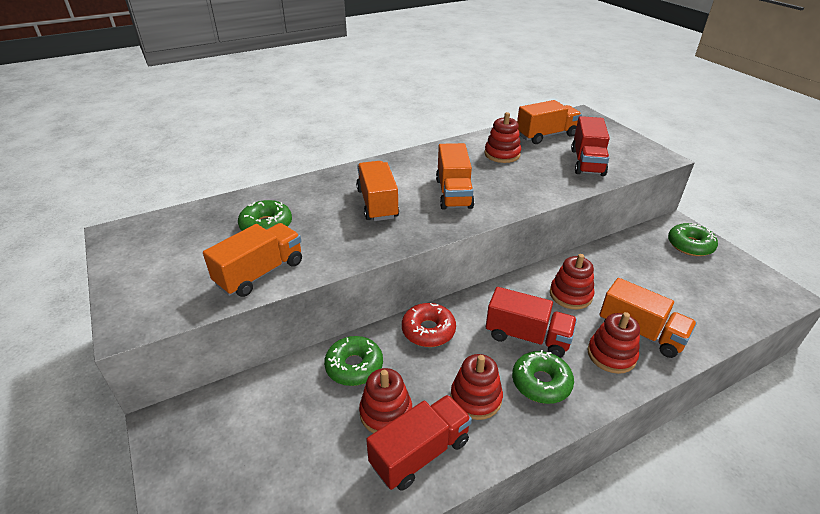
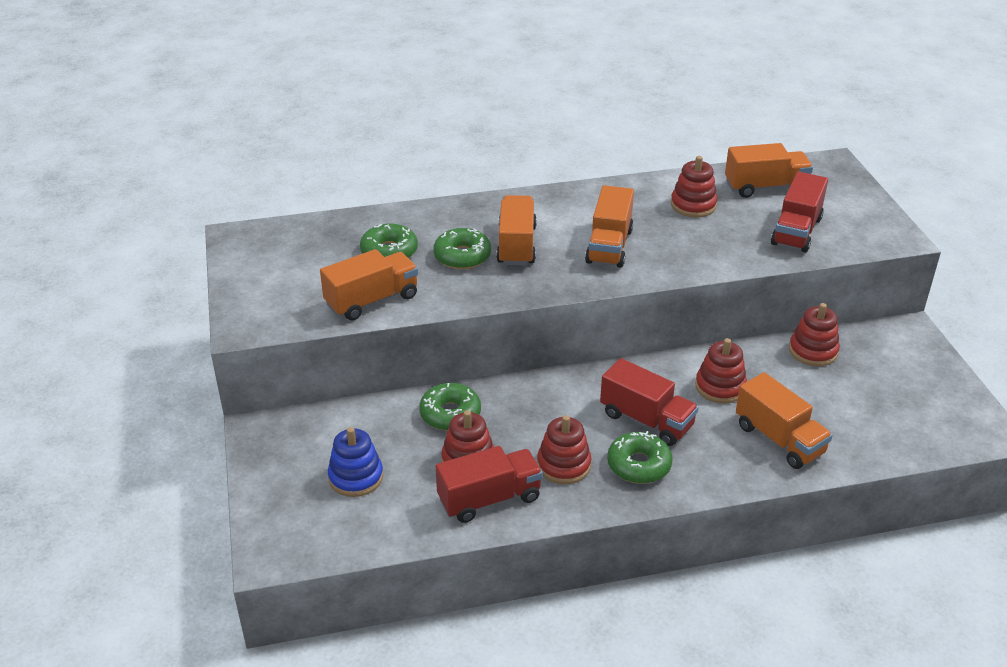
camera: 15 degrees right, 0 degrees up
red donut [402,303,456,347] -> none
red stacking toy [587,312,640,374] -> red stacking toy moved to [789,303,840,367]
green donut [668,223,718,256] -> green donut moved to [433,228,491,269]
none -> blue stacking toy [328,427,383,497]

